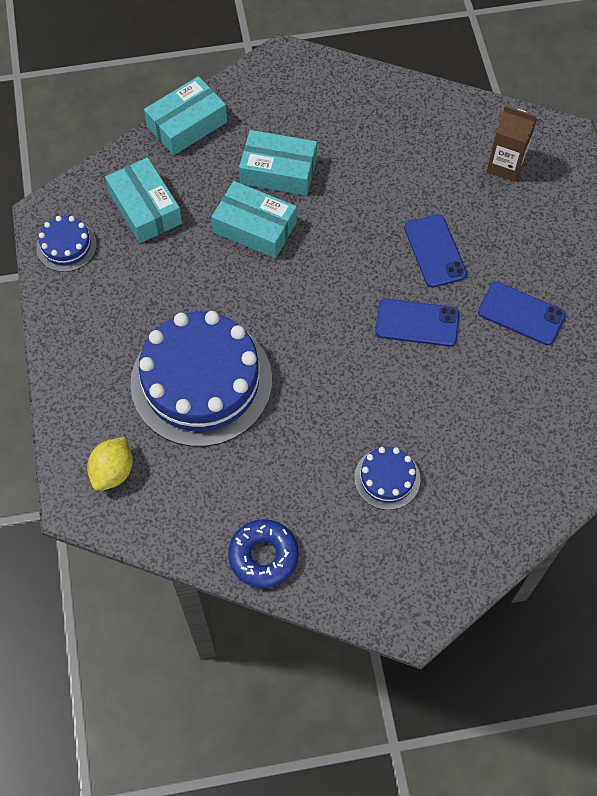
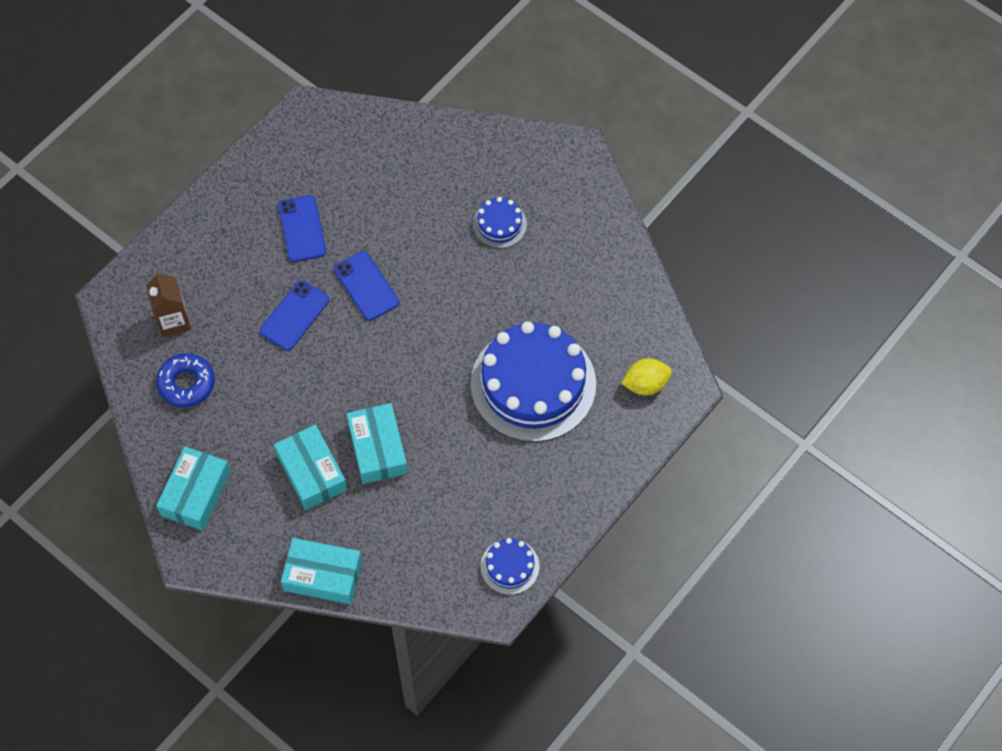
camera: 130 degrees left, 0 degrees up
turquoise box [105,157,182,243] -> turquoise box moved to [156,446,231,531]
blue donut [228,519,299,588] -> blue donut moved to [156,353,215,408]

